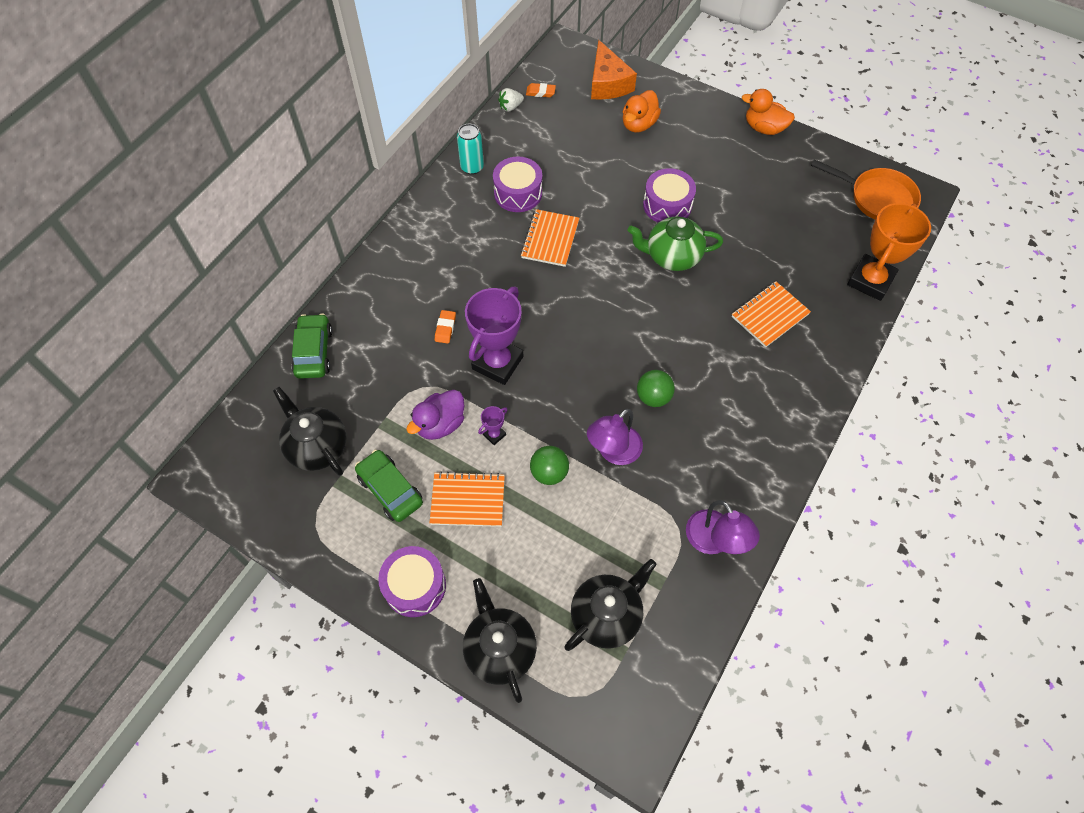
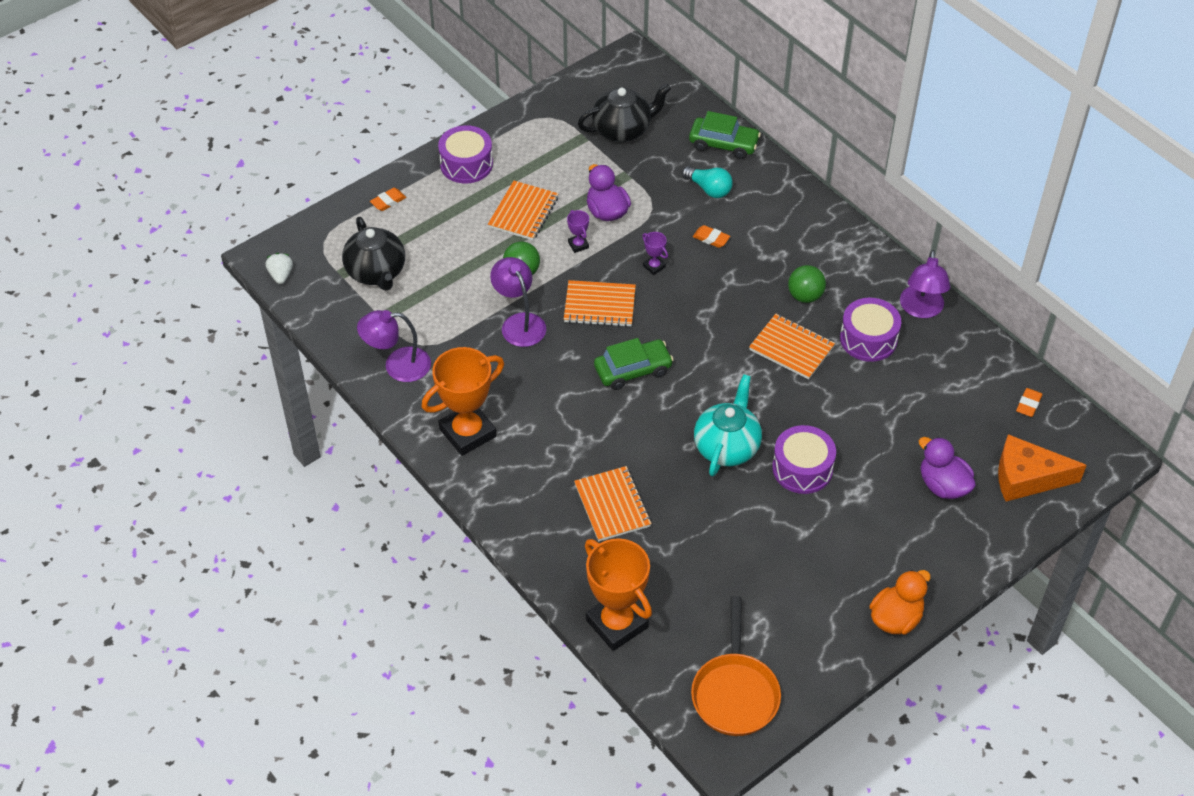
camera: 110 degrees right, 10 degrees down
green car [355,450,423,522] -> green car moved to [594,338,674,390]
turquoise can [457,124,484,175] -> purple lamp [900,250,951,318]
black teapot [463,578,537,703] -> orange eraser [370,188,406,211]
purple trophy [465,287,523,385] -> purple trophy [642,232,668,275], size x0.42
white strawberry [498,88,524,112] -> white strawberry moved to [266,253,293,284]
orange duck [623,90,661,133] -> purple duck [919,437,976,499]
green teapot [628,217,723,271] -> turquoise teapot [694,374,762,477]
green ball [637,370,675,407] -> green ball moved to [788,265,826,303]
orange pan [811,159,921,219] -> orange pan turned 45 degrees counterclockwise [691,596,781,736]
none -> orange trophy [422,347,504,456]
none -> orange notebook [564,280,636,327]
none -> turquoise light bulb [682,166,733,198]

